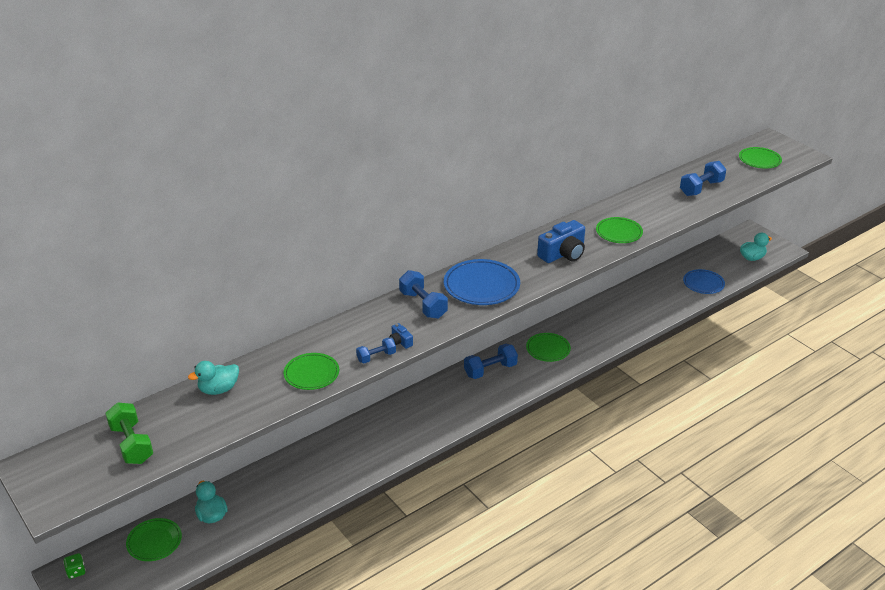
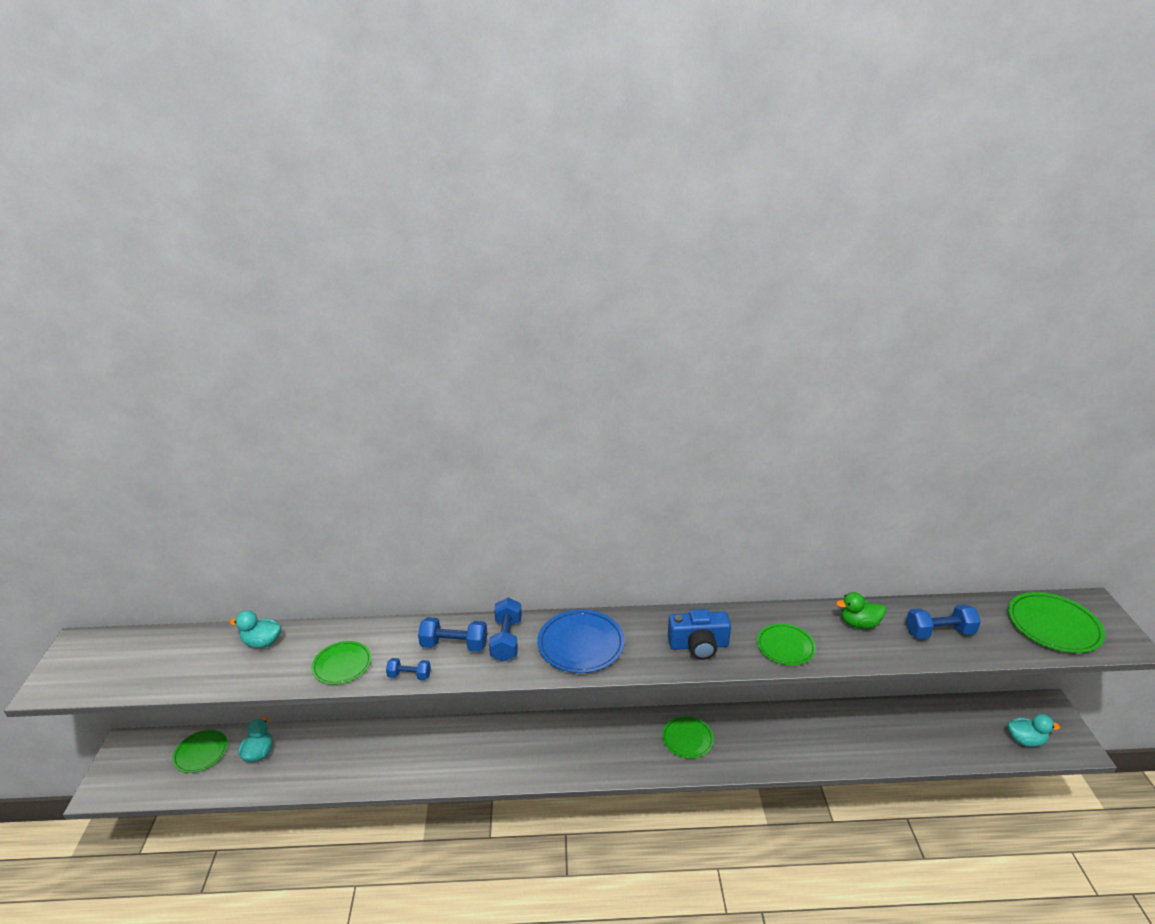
camera: 35 degrees right, 5 degrees down
green dice [63,553,86,579] -> none
green dumbbell [105,402,153,464] -> none
blue camera [389,323,413,349] -> none
blue dumbbell [464,344,518,379] -> blue dumbbell moved to [418,617,487,652]
blue plate [683,269,725,294] -> none
green plate [739,147,782,168] -> green plate [1008,592,1105,653], size x1.53
none -> green duck [836,592,886,629]

